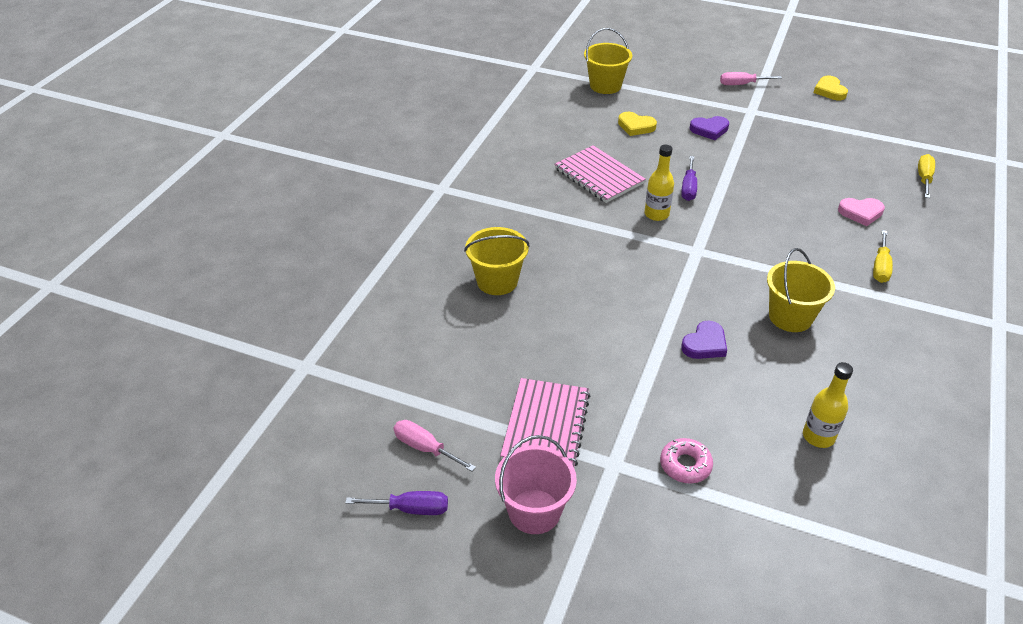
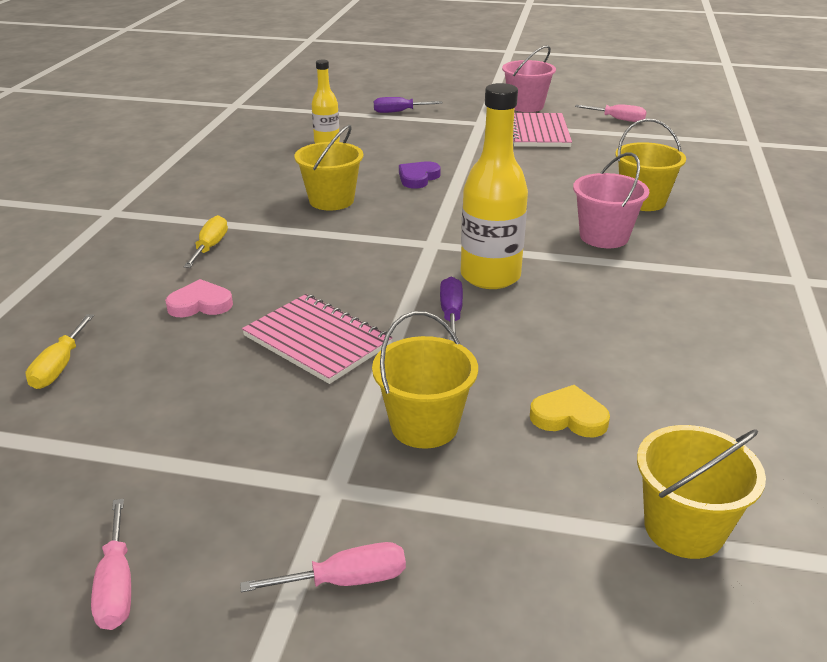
camera: 170 degrees right, 10 degrees down
purple screwdriver [345,491,448,515] -> purple screwdriver moved to [374,97,443,113]
pink notebook [554,145,645,203] -> pink notebook moved to [242,294,393,384]
yellow bottle [645,145,674,221] -> yellow bottle [461,83,528,289], size x1.74
pink donut [660,438,713,484] -> none
purple heart [690,116,729,140] -> yellow bucket [372,311,478,449]
yellow heart [813,76,848,100] -> pink screwdriver [91,499,131,630]
none -> pink bucket [573,153,649,248]

